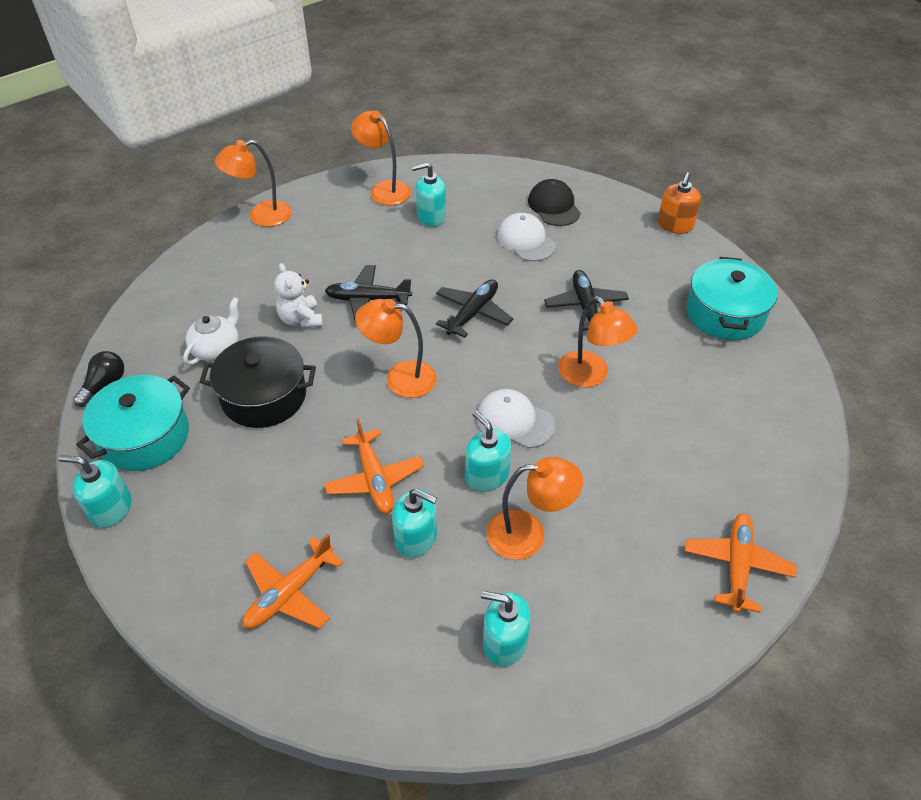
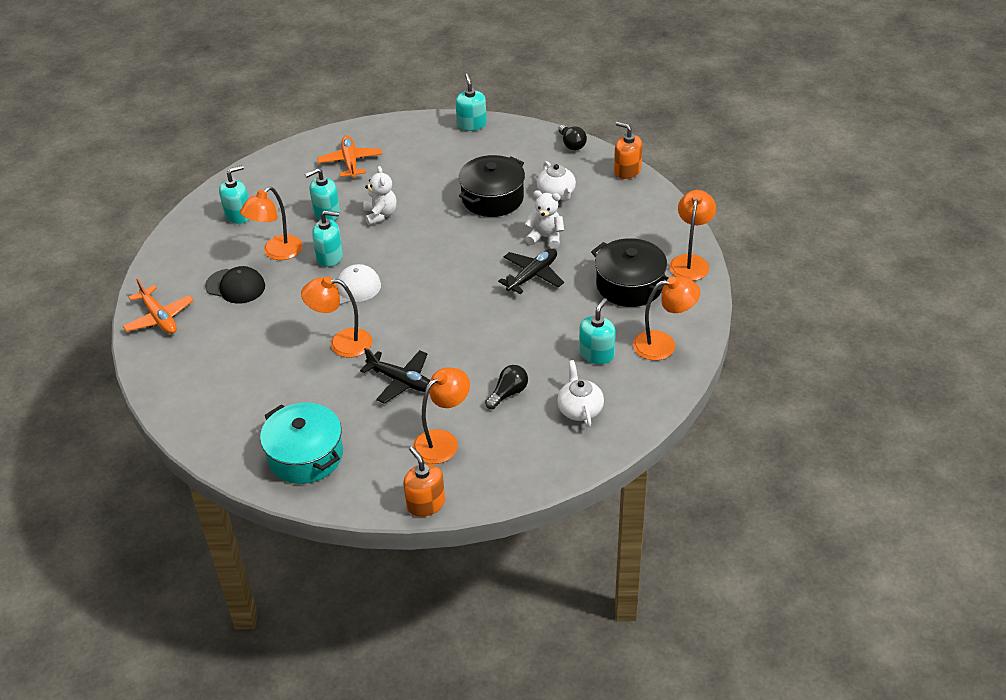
camera: 130 degrees right, 5 degrees down
turquoise soap dispenser [59,455,131,528] -> turquoise soap dispenser turned 60 degrees counterclockwise [455,74,487,131]
turquoise pot [76,375,190,471] -> none
orange plane [324,418,424,514] -> white teddy bear [363,166,397,225]
orange lamp [355,299,437,398] -> orange lamp moved to [413,367,470,464]
black plane [436,279,513,338] -> none
white cap [497,213,556,262] -> black light bulb [485,365,528,409]
black cap [528,179,581,226] -> black cap moved to [205,266,265,304]
none -> white teapot [557,360,604,427]
none -> black pot [591,238,668,307]
none -> orange soap dispenser [614,122,643,179]

